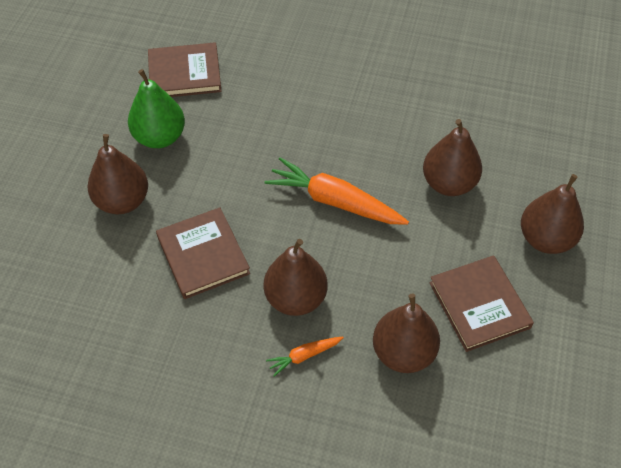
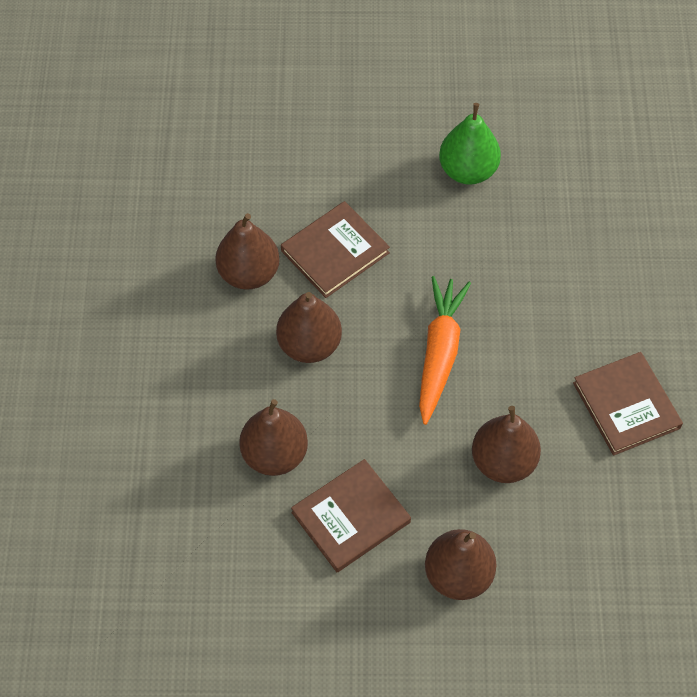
camera: 75 degrees right, 5 degrees up
brown pear [87,134,148,214] -> brown pear moved to [215,213,280,290]
brown book [148,42,221,97] -> brown book moved to [573,352,683,456]
orange carrot [266,337,344,377] -> none

